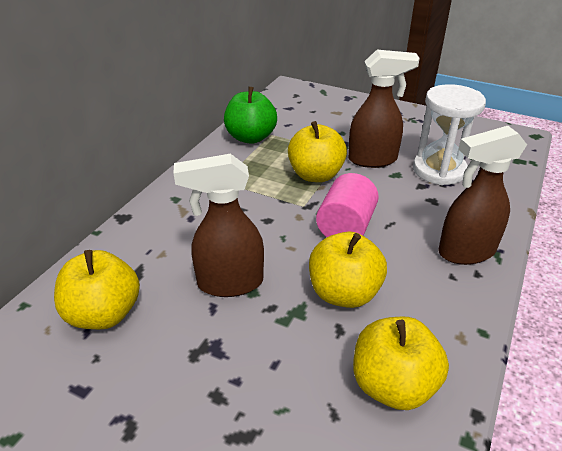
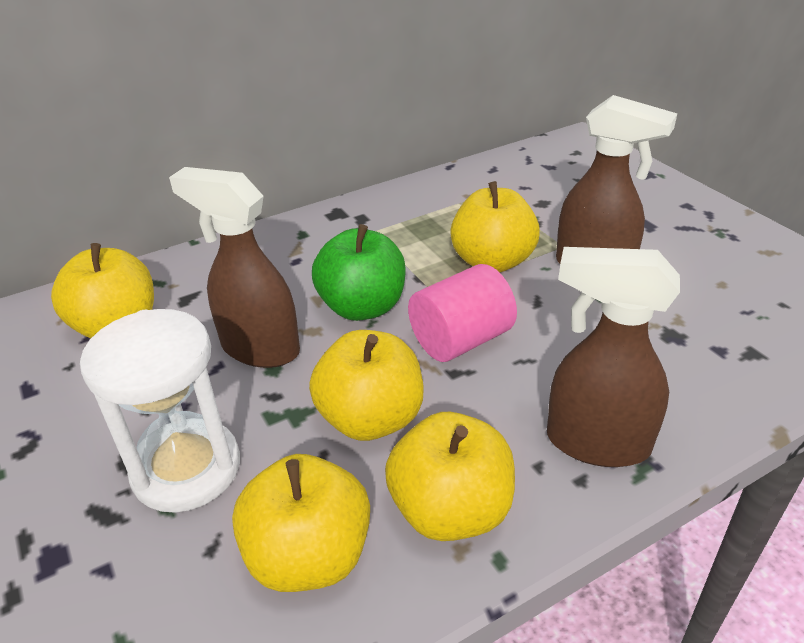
camera: 35 degrees right, 0 degrees up
green apple [224,87,277,144] -> green apple moved to [312,224,406,321]
white hourglass [413,84,486,185] -> white hourglass moved to [80,309,240,513]
none -> yellow apple [385,412,515,541]

